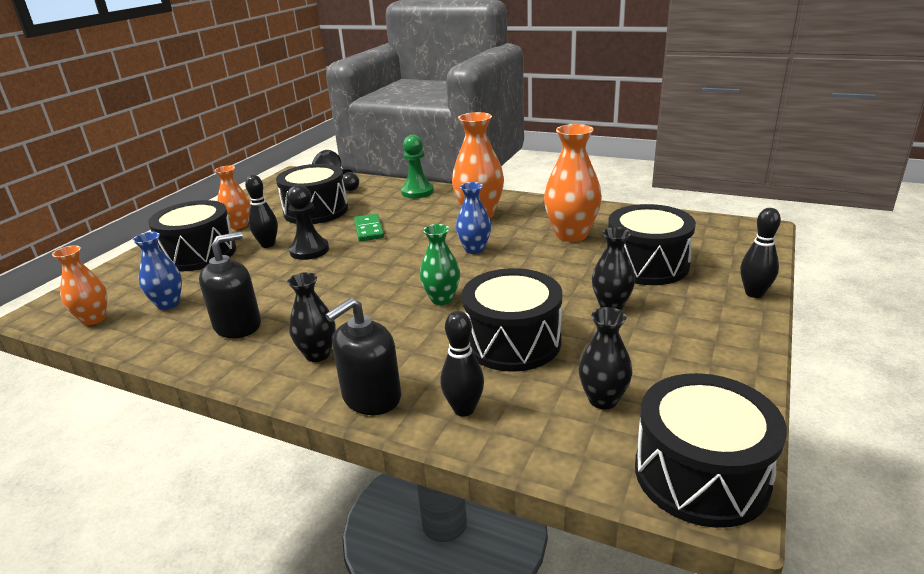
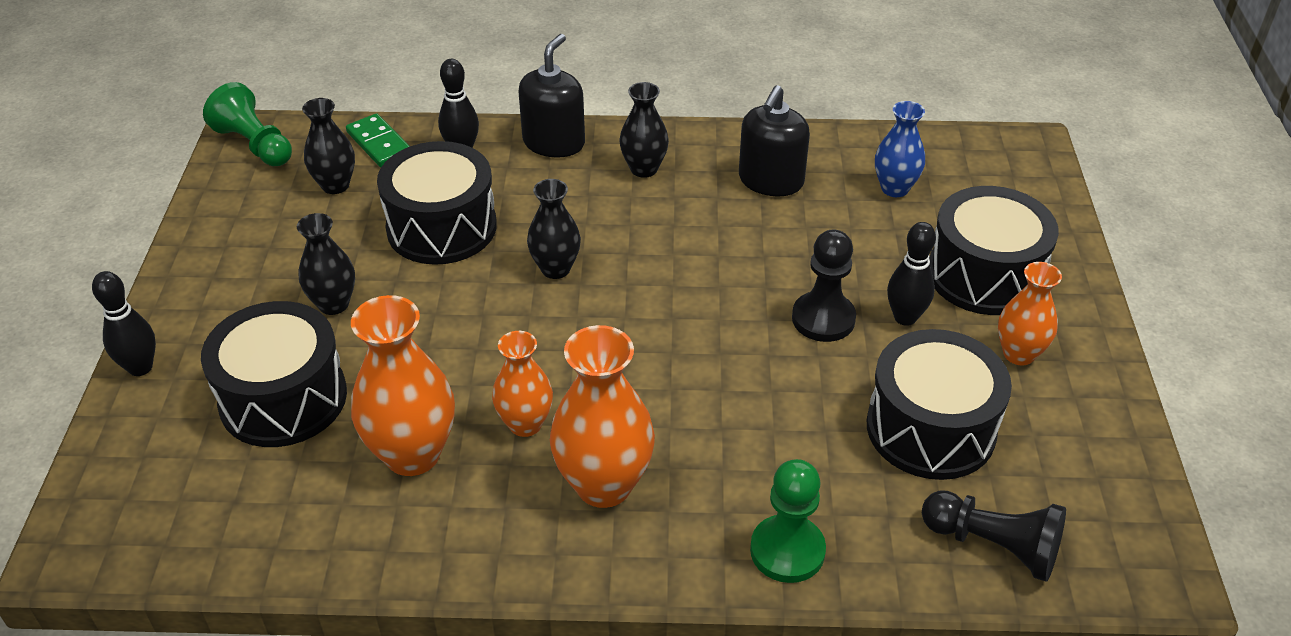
camera: 155 degrees right, 15 degrees up
orange vase [52,245,107,325] -> orange vase moved to [492,331,553,437]
green domino [354,214,384,241] -> green domino moved to [346,113,410,167]
green vase [420,224,460,305] -> black vase [527,179,581,279]
blue vase [456,182,491,254] -> none
black drum [635,373,787,528] -> green pawn [203,82,292,166]

